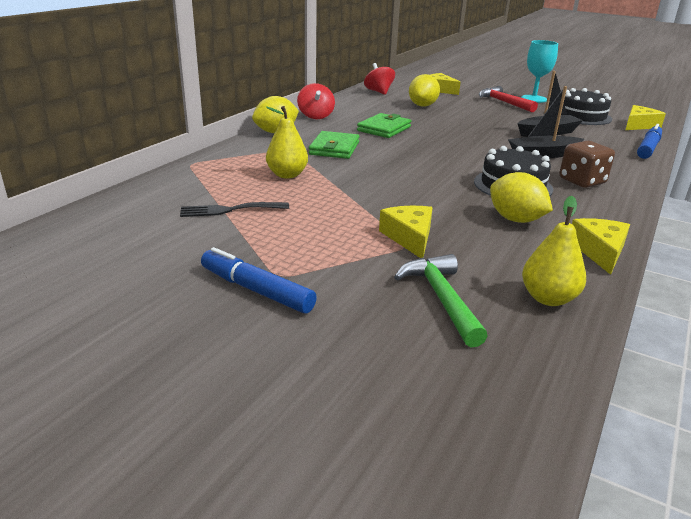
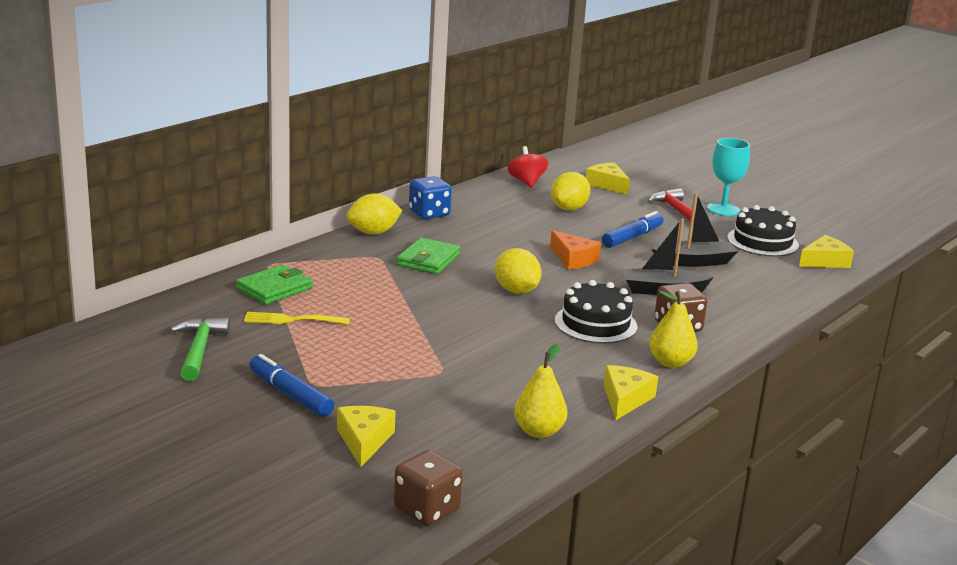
camera: 10 degrees right, 5 degrees down
black fork [180,202,289,217] -> yellow fork [244,312,350,325]
yellow pear [266,106,308,179] -> yellow pear moved to [649,291,698,368]
red spinning top [297,83,335,119] -> blue dice [409,176,452,219]
green wallet [357,113,411,138] -> green wallet moved to [236,264,313,305]
yellow cheese [379,206,433,258] -> yellow cheese moved to [337,406,396,467]
green hammer [394,254,488,348] -> green hammer moved to [170,317,230,381]
yellow lemon [490,172,553,223] -> yellow lemon moved to [495,248,542,294]
blue marker [637,124,662,159] -> blue marker moved to [602,211,664,248]
none -> brown dice [394,450,463,526]
none -> orange cheese [550,230,601,270]

